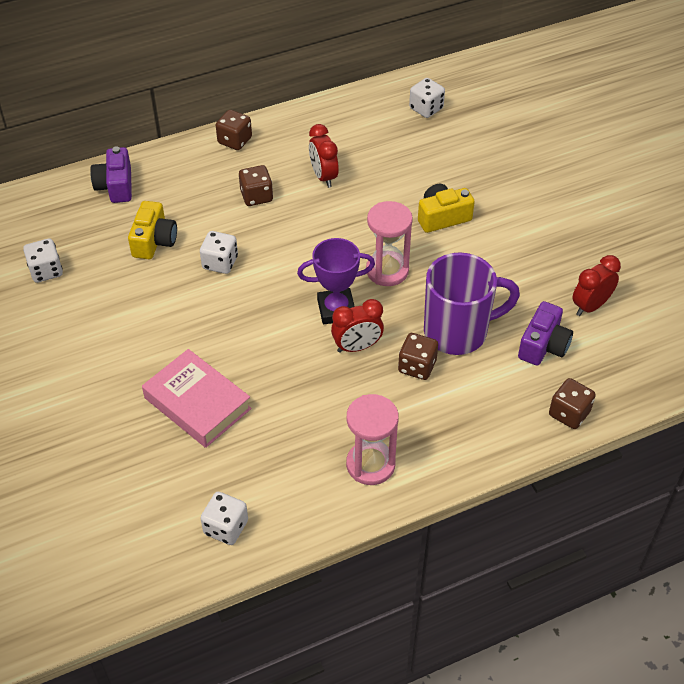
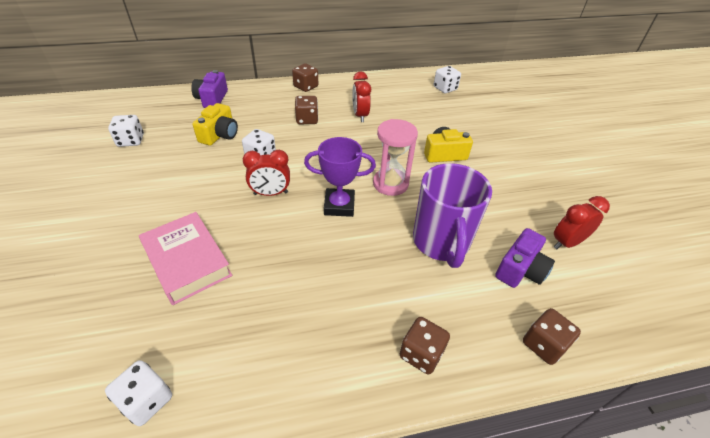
camera: 10 degrees right, 5 degrees down
red clock [331,299,384,353] -> red clock moved to [243,150,290,196]
pink hourglass [346,394,399,485] -> none
brown dice [398,333,438,380] -> brown dice moved to [400,317,450,375]
purple mug [424,252,520,355] -> purple mug turned 90 degrees clockwise [413,163,492,268]

